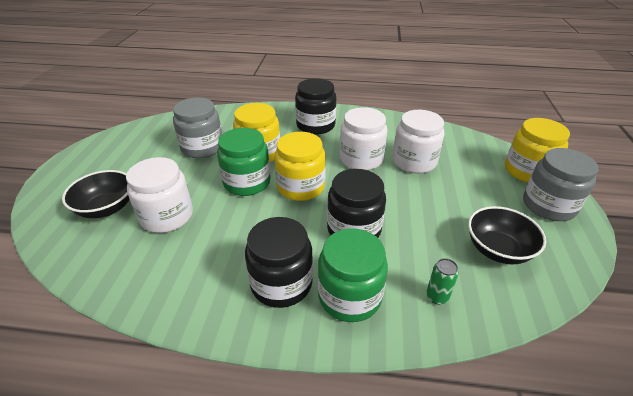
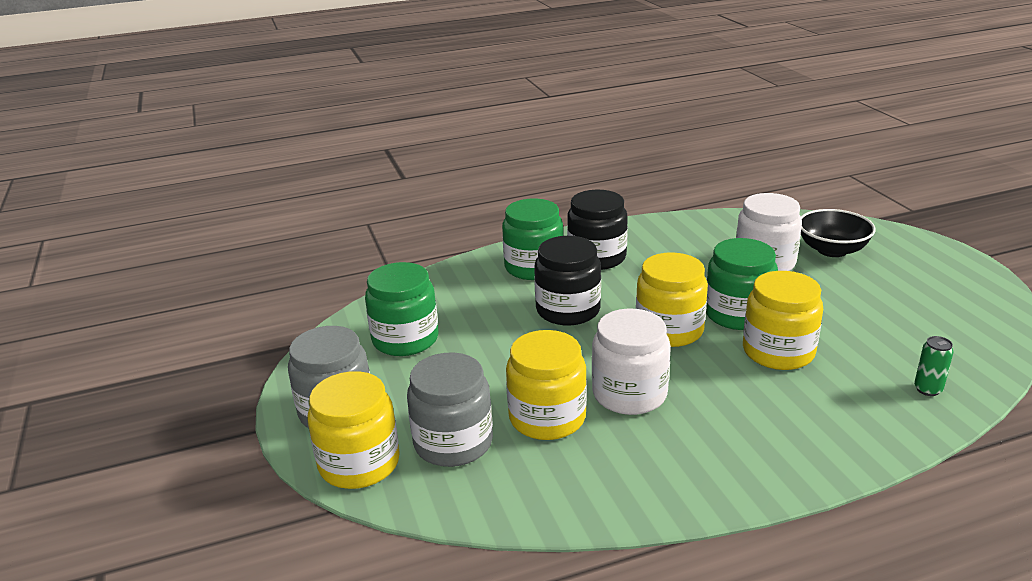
camera: 155 degrees right, 10 degrees down
grey jar [173,98,222,158] -> grey jar moved to [407,352,493,467]
black jar [295,78,336,135] -> none
white jar [393,110,445,174] -> yellow jar [506,330,587,440]
green can [426,258,459,305] -> green can moved to [914,336,954,396]
black bowl [468,206,546,265] -> green jar [365,262,438,356]

